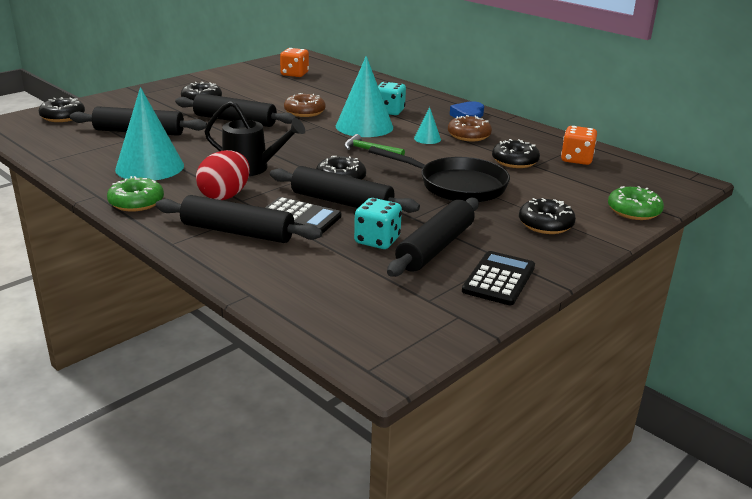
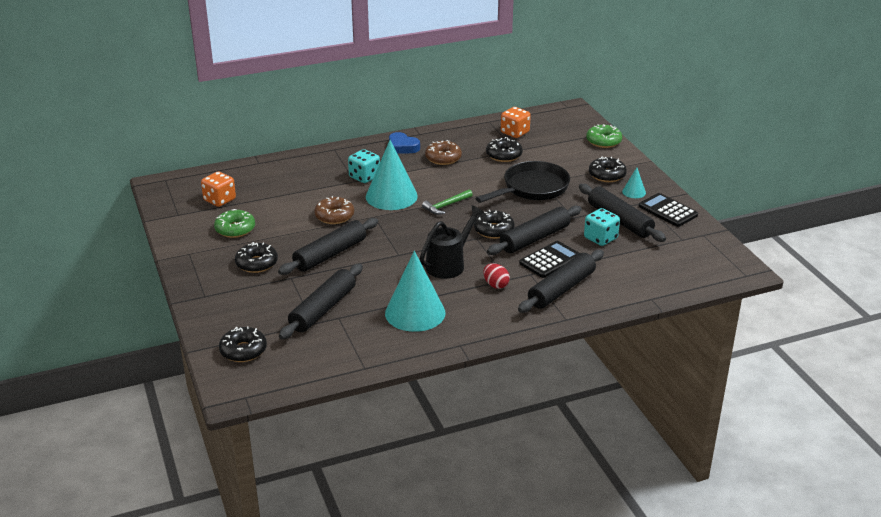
camera: 65 degrees left, 5 degrees up
green donut [107,176,164,212] -> green donut moved to [214,209,255,238]
red egg [196,150,250,200] -> red egg [483,263,510,289], size x0.61
turquoise cone [414,107,441,144] -> turquoise cone moved to [622,168,646,198]

